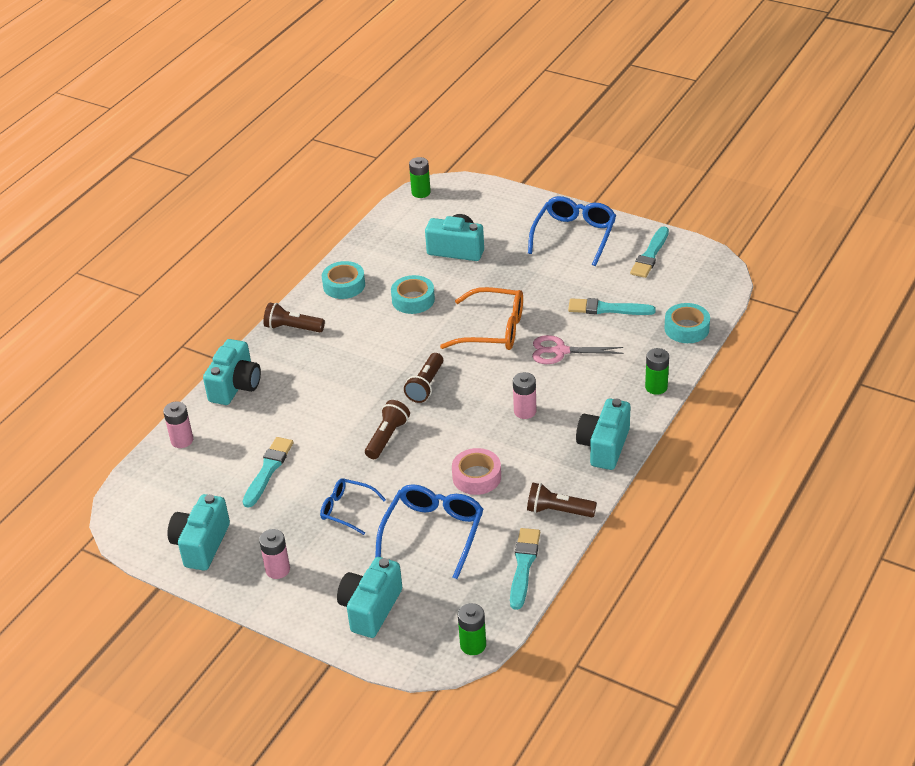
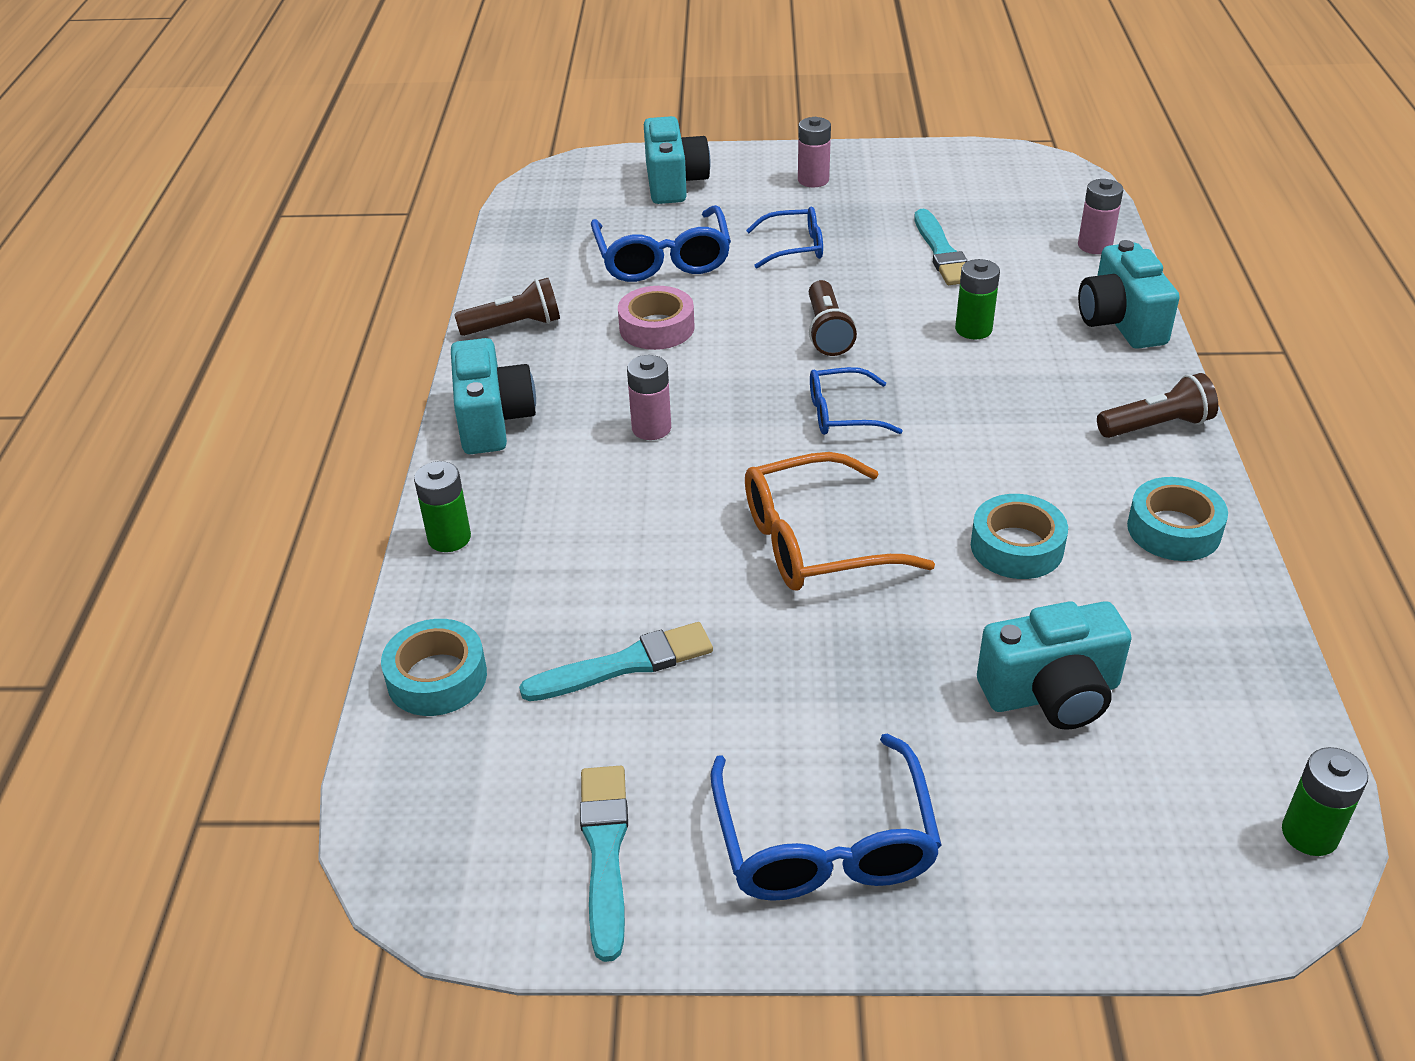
camera: 150 degrees right, 0 degrees up
turquoise camera [167,494,230,570] -> none
brown flashlight [404,353,443,403] -> blue glasses [810,367,903,435]
green battery [458,603,486,655] -> green battery moved to [955,259,1000,339]
turquoise brush [510,528,540,610] -> none
pink scissors [532,335,623,364] -> none

